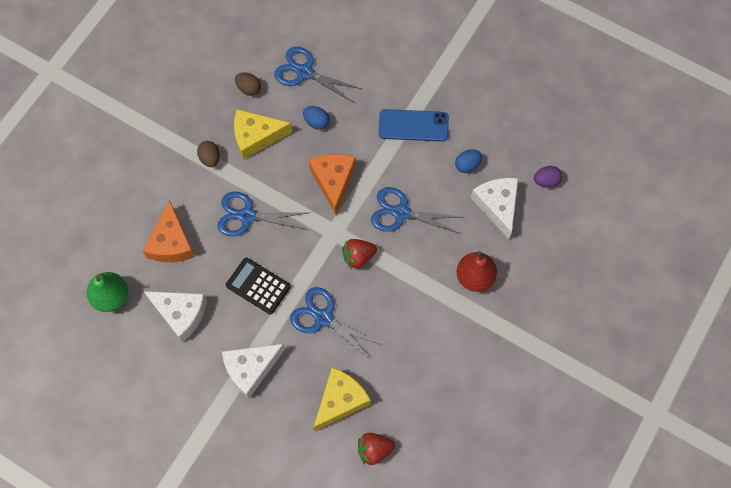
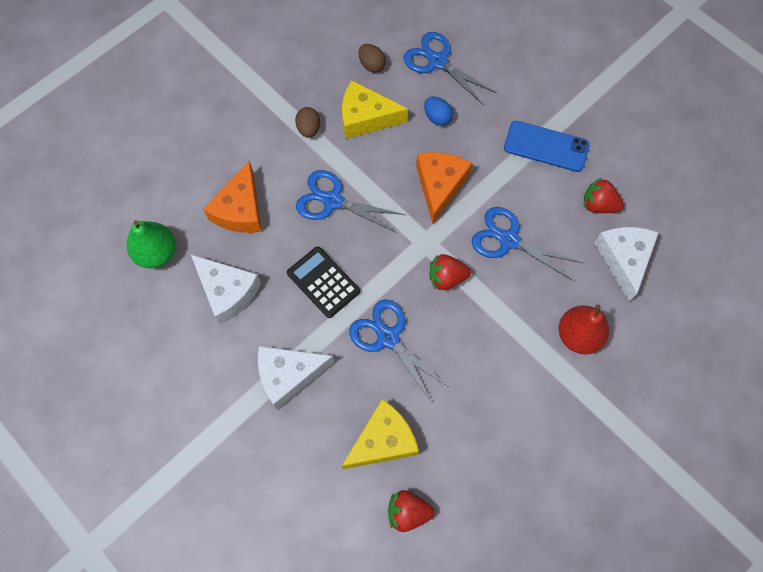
camera: 15 degrees right, 0 degrees up
blue egg [455,149,482,173] -> red strawberry [584,178,624,213]
purple egg [534,166,563,188] -> none

